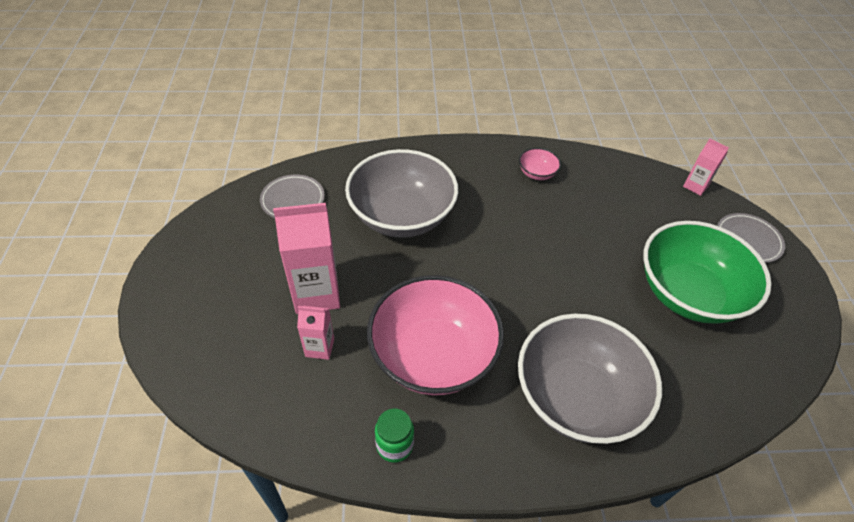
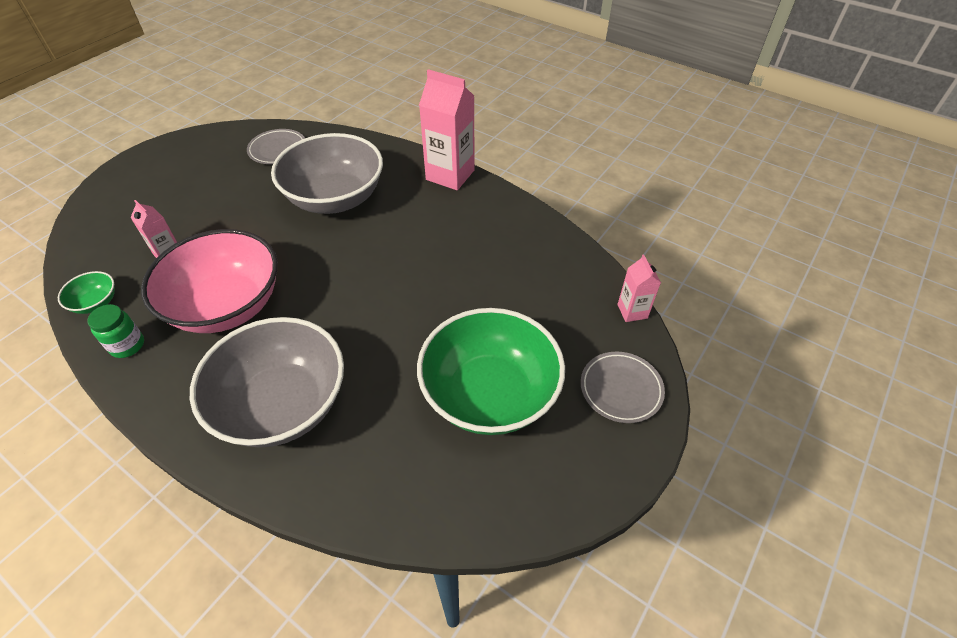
camera: 40 degrees right, 0 degrees up
pink carton [273,203,340,314] -> pink carton moved to [419,69,475,190]
pink bowl [519,148,561,180] -> none
none -> green bowl [58,271,115,314]

